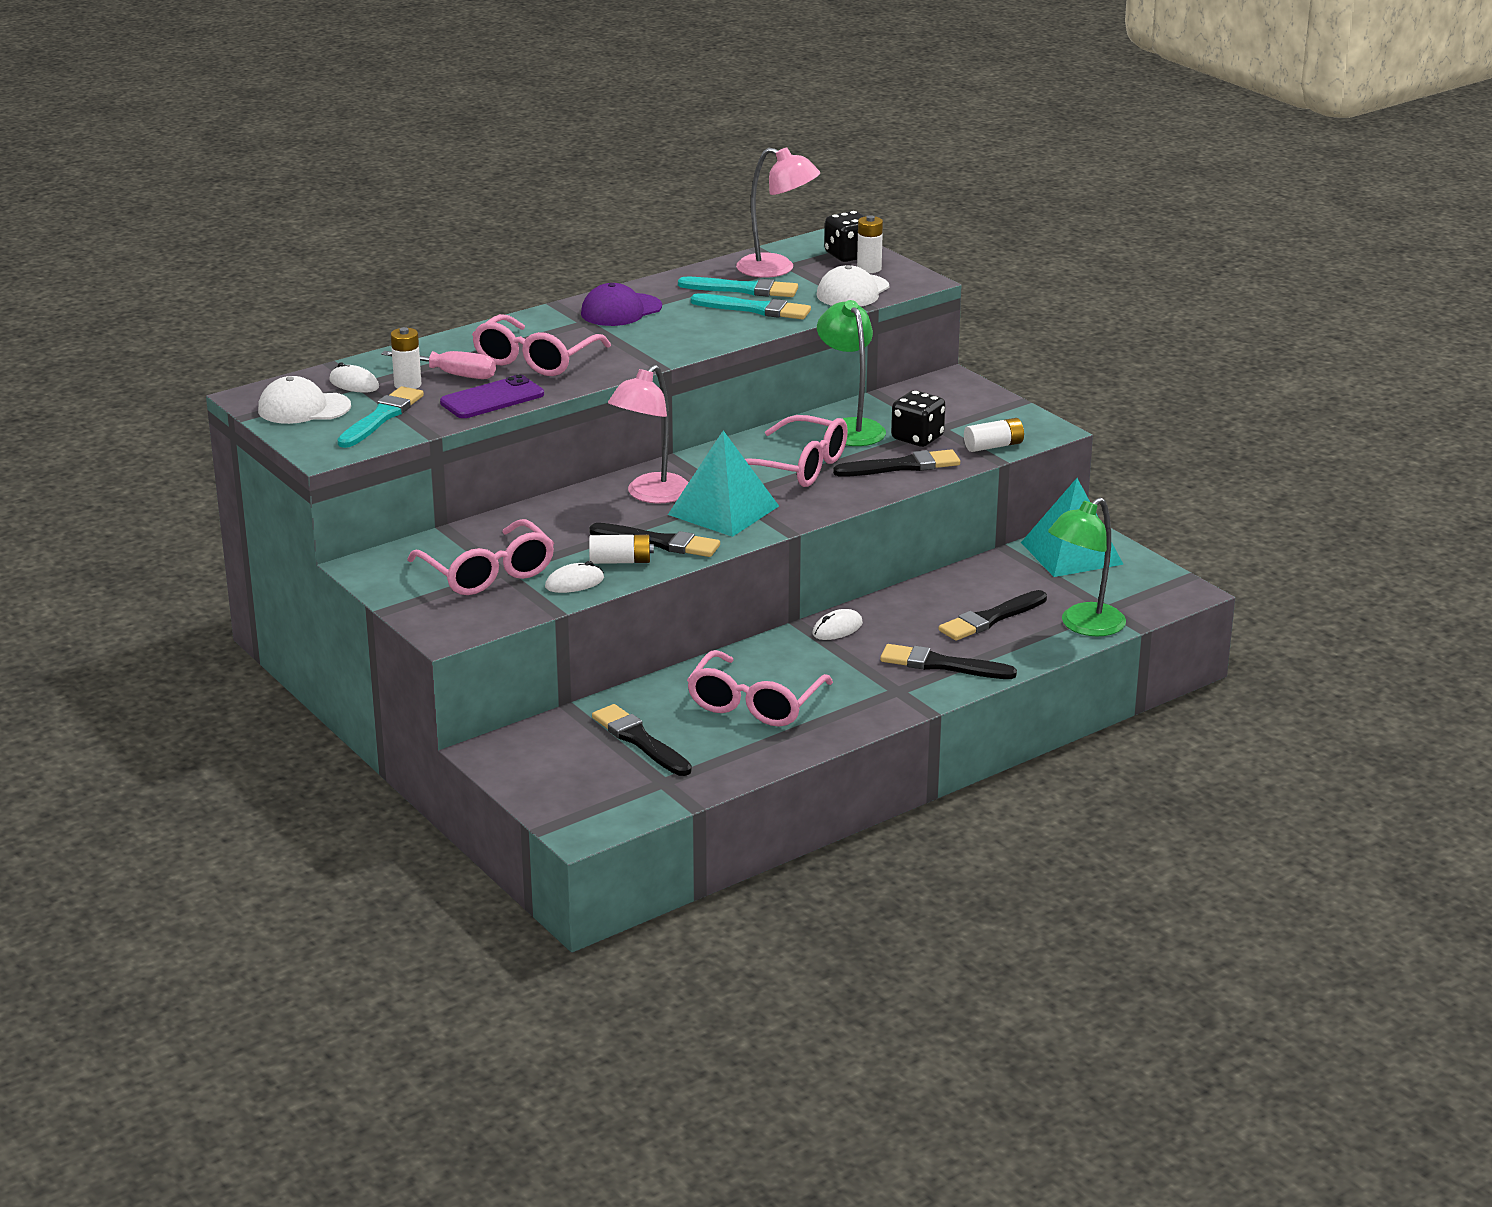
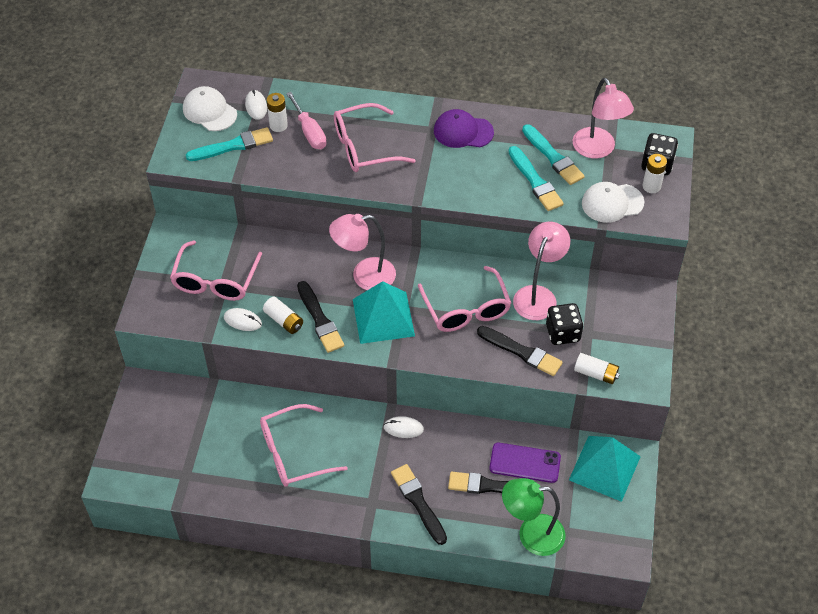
camera: 45 degrees right, 25 degrees up
purple phone [440,375,544,418] -> purple phone moved to [489,443,561,483]
black brush [592,704,692,776] -> none
green lamp [817,300,886,446] -> pink lamp [513,222,570,320]

